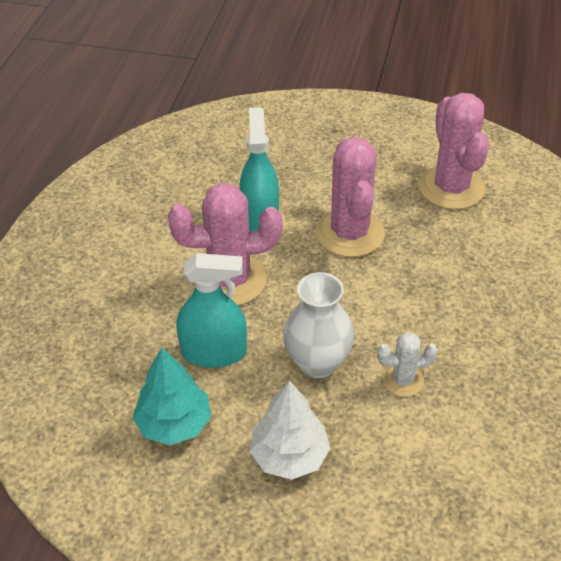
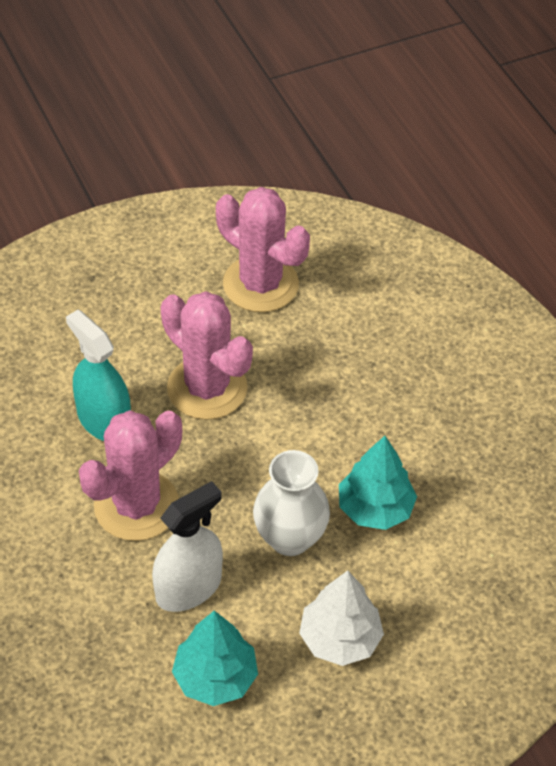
camera: 40 degrees left, 5 degrees up
turquoise spray bottle [176,253,247,368] -> white spray bottle [152,481,223,612]
white cactus [377,332,438,397] -> turquoise tree [339,436,417,530]

